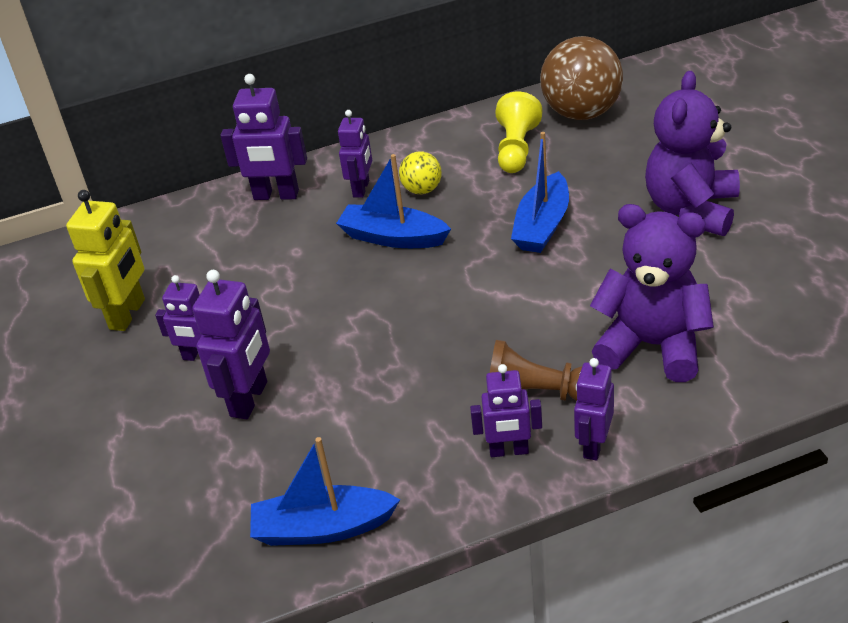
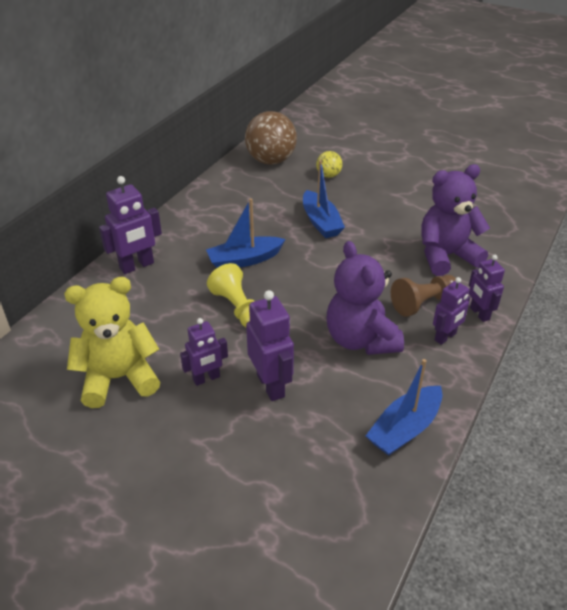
camera: 45 degrees left, 0 degrees up
yellow robot [66,190,145,331] -> yellow teddy bear [64,277,160,408]
purple robot [338,110,372,198] -> none
yellow ball [399,151,442,194] -> yellow ball moved to [316,151,343,178]
yellow pawn [495,92,543,173] -> yellow pawn moved to [207,263,254,327]
purple teddy bear [645,71,740,236] -> purple teddy bear moved to [327,241,404,355]

